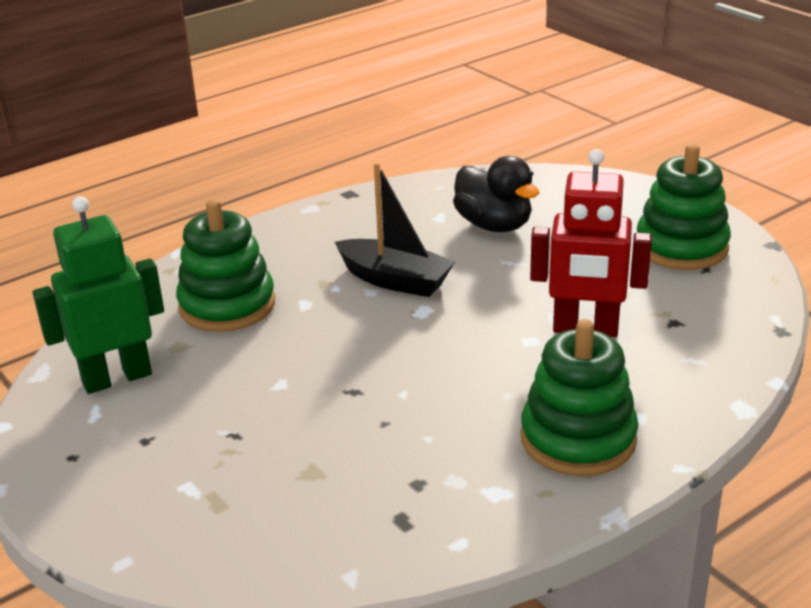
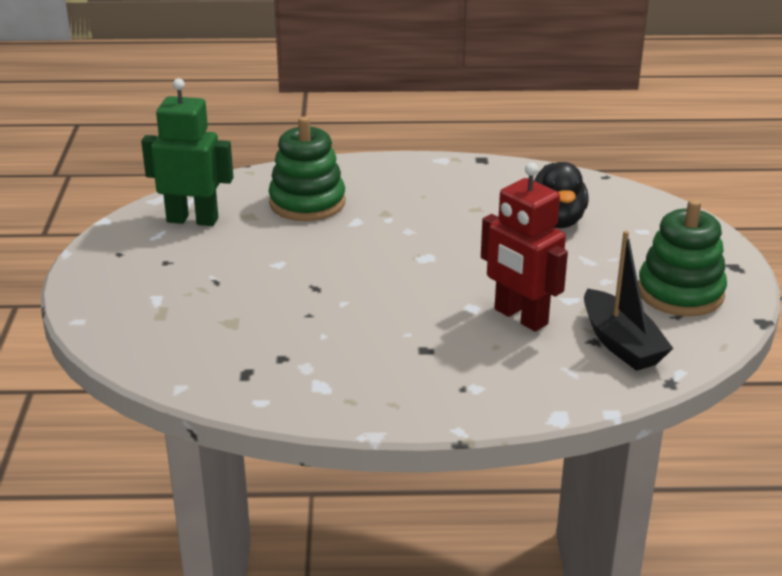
camera: 35 degrees right, 0 degrees up
black boat [335,163,455,297] -> black boat moved to [584,230,673,371]
green stacking toy [521,319,638,476] -> none

